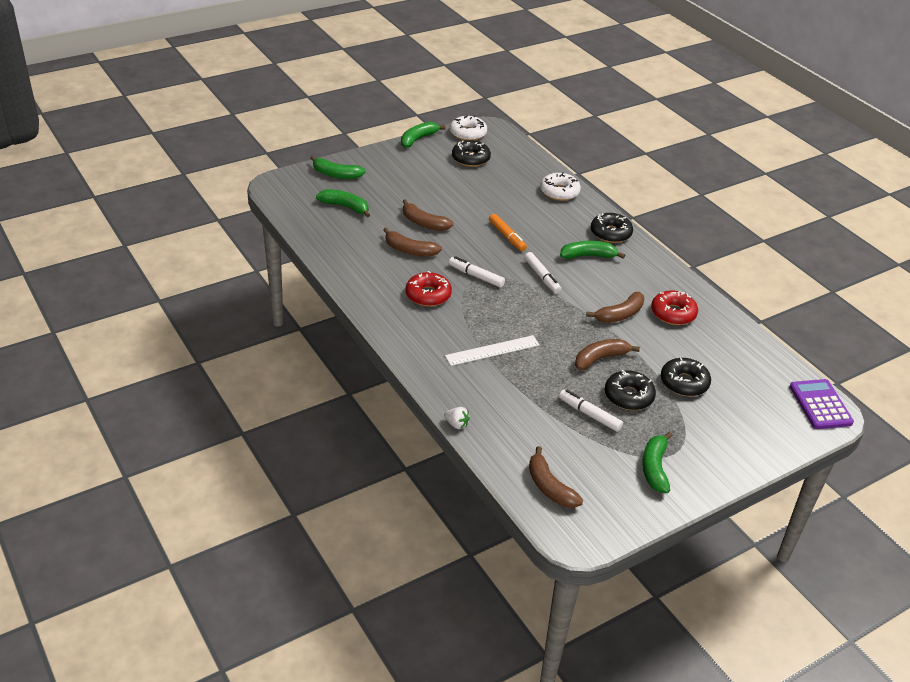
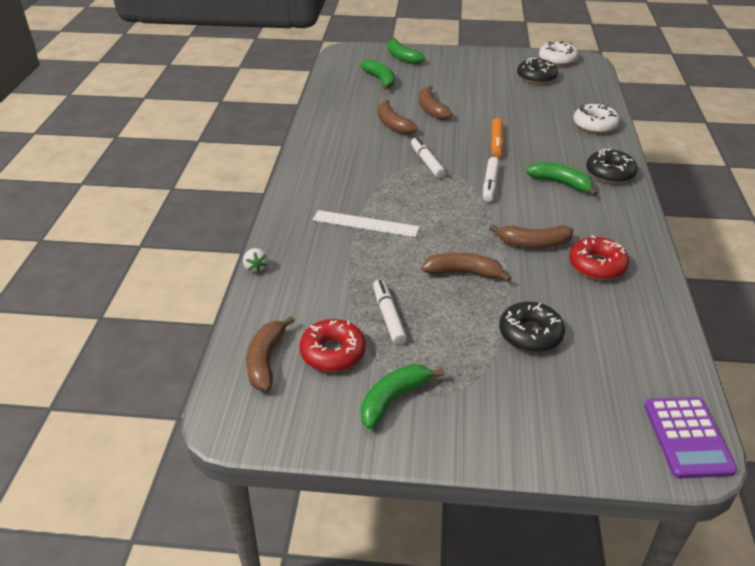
camera: 40 degrees right, 0 degrees up
green banana [401,122,446,148] -> none
red donut [406,271,452,307] -> red donut moved to [299,319,366,372]
black donut [605,370,656,410] -> none
purple calculator [790,379,854,429] -> purple calculator turned 150 degrees clockwise [644,397,737,479]

